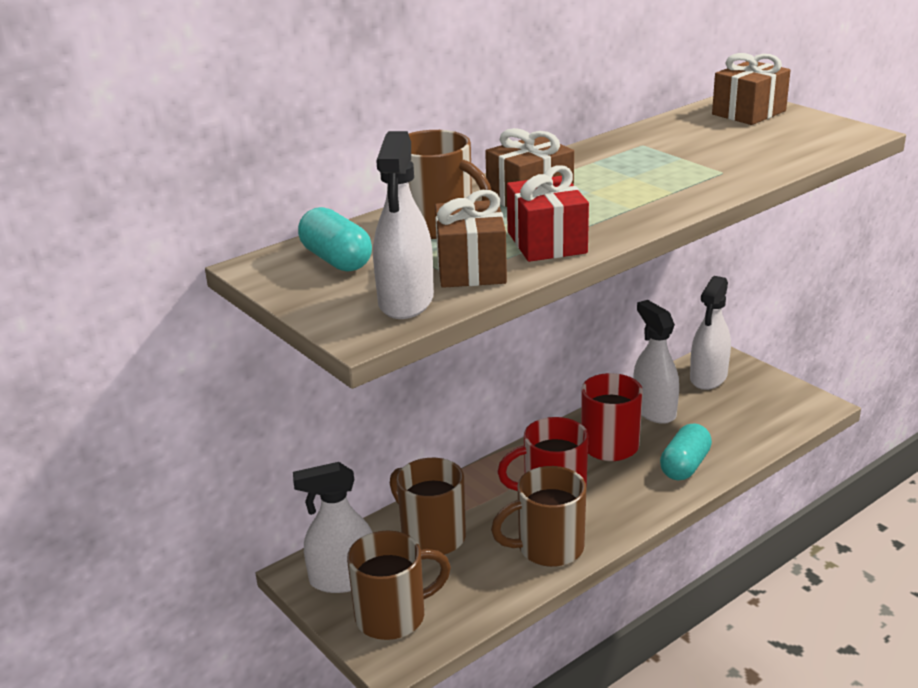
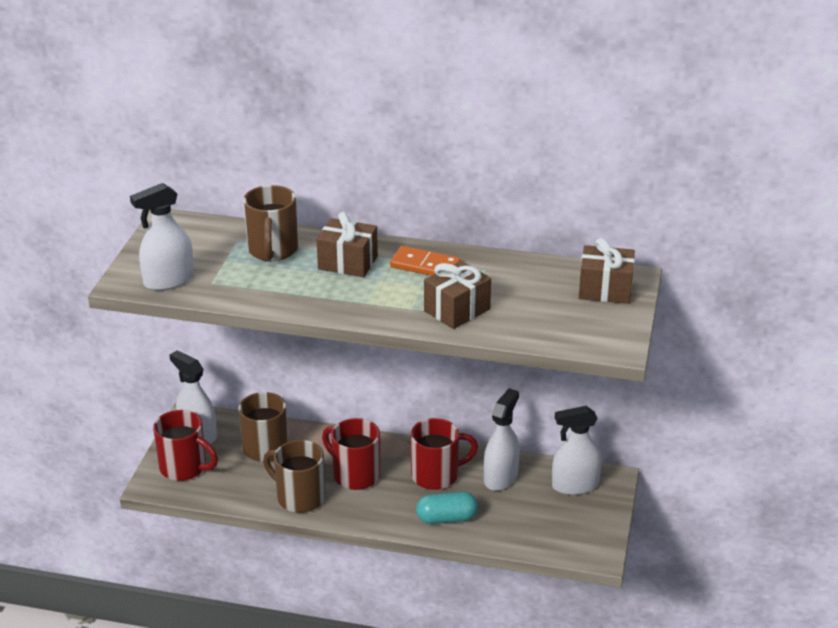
camera: 50 degrees right, 5 degrees up
turquoise capsule [298,207,372,272] -> none
brown mug [347,531,451,640] -> red mug [153,410,218,481]
brown gift [435,190,507,288] -> brown gift moved to [424,261,491,329]
red gift [507,165,589,262] -> none
none -> orange domino [390,246,461,276]

